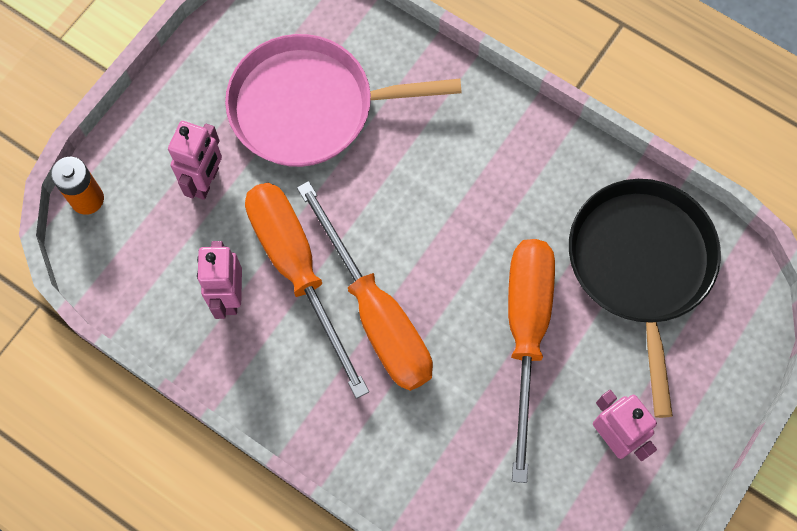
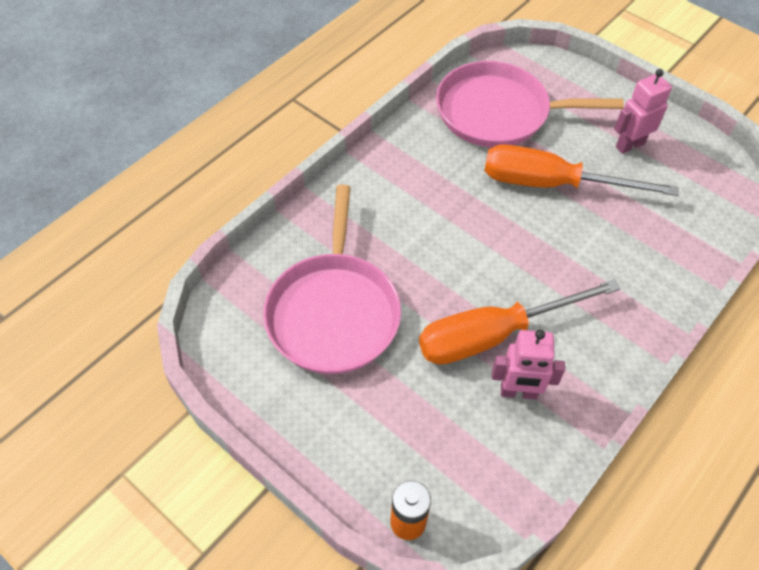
camera: 85 degrees left, 15 degrees down
pink robot [168,121,222,200] -> none
orange screwdriver [297,181,433,391] -> none
black pan [569,179,721,418] -> pink pan [436,61,624,147]

